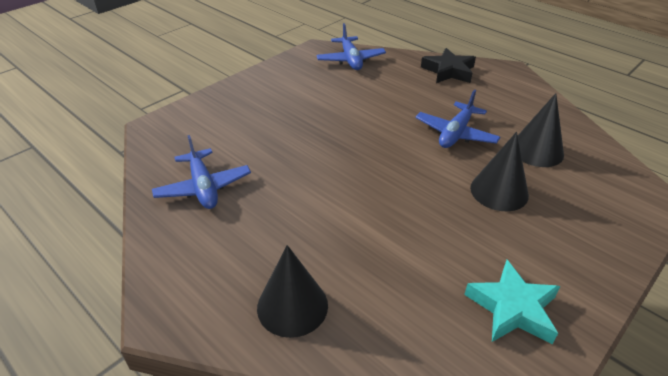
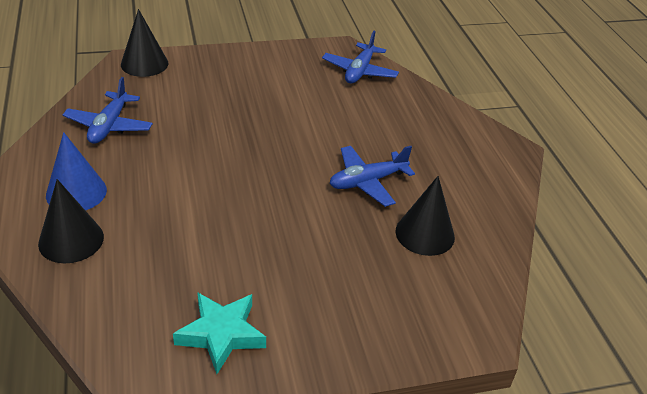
camera: 30 degrees right, 0 degrees up
black star [421,48,476,83] -> none
black cone [470,132,529,211] -> black cone moved to [121,9,168,77]
none -> blue cone [46,132,107,210]

